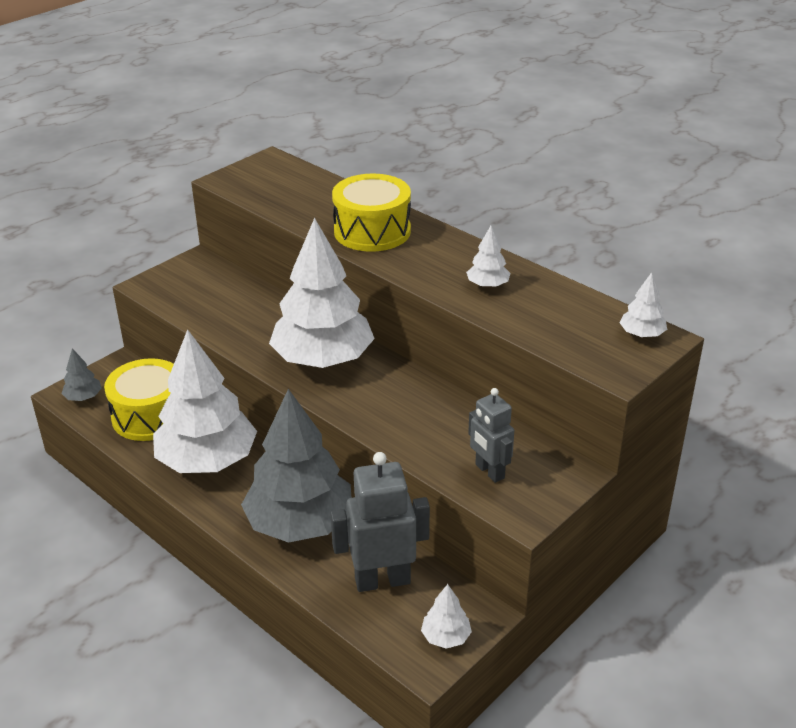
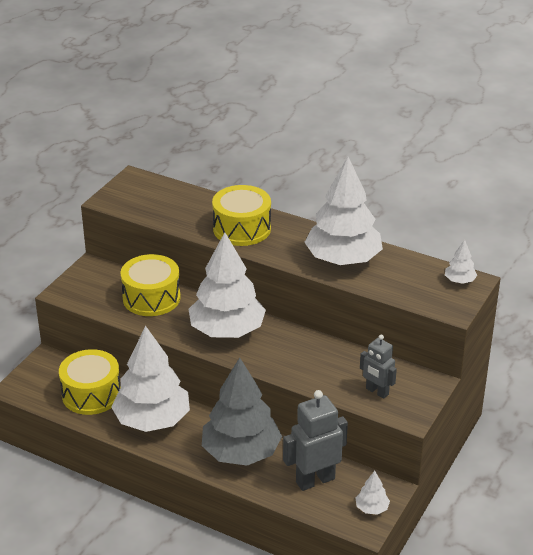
camera: 15 degrees left, 0 degrees up
grey tree [62,348,102,401] -> none
white tree [466,226,511,288] -> white tree [304,157,383,265], size x2.44
none -> yellow drum [121,254,181,316]

